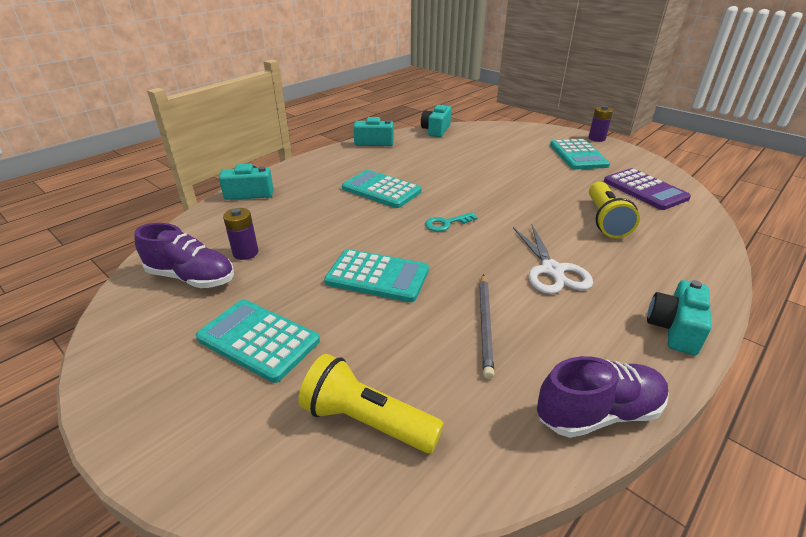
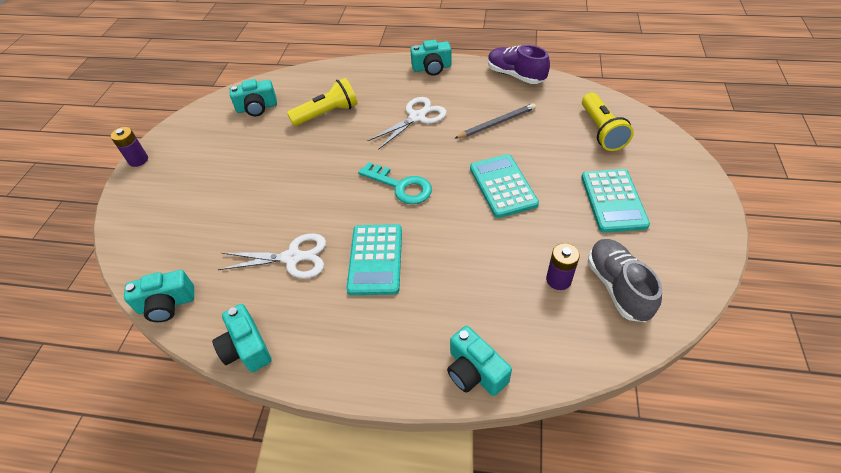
camera: 120 degrees left, 15 degrees up
purple shoe [135,223,234,288] -> grey shoe [588,239,662,322]
turquoise key [425,212,478,231] -> turquoise key [358,162,432,204], size x1.59
turquoise calculator [550,139,610,170] -> none
purple calculator [604,168,691,210] -> turquoise camera [230,79,277,116]
none -> white scissors [218,233,326,279]

